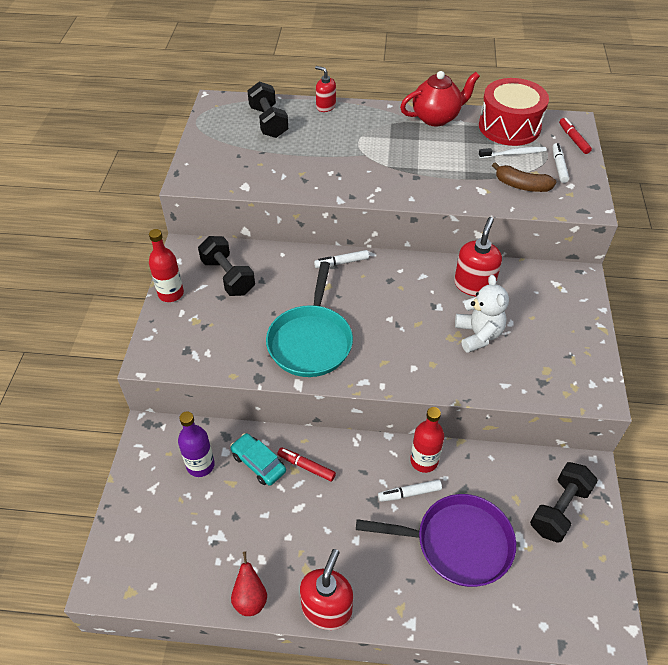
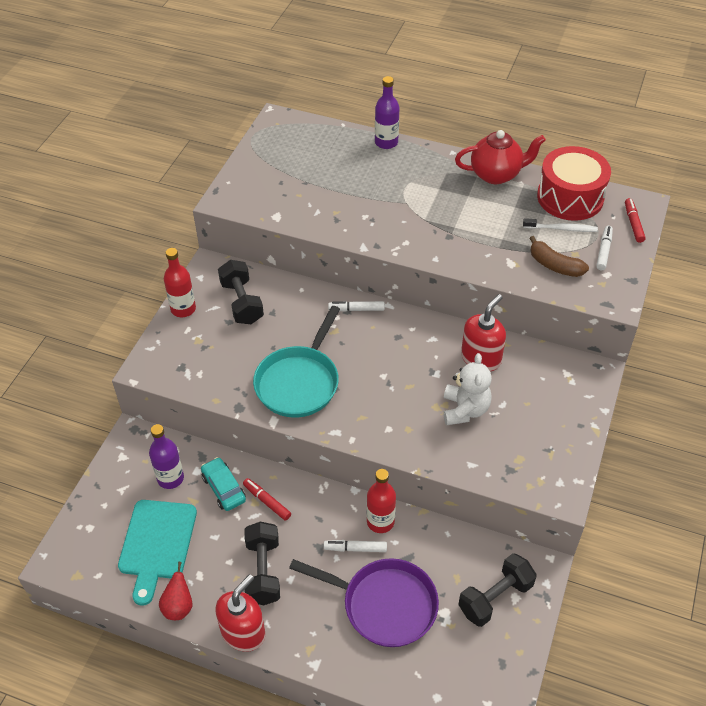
camera: 15 degrees right, 0 degrees up
black dumbbell [247,81,288,138] -> black dumbbell moved to [245,522,280,605]
red soap dispenser [315,66,336,112] -> purple bottle [375,76,400,149]
none -> turquoise cutting board [118,500,197,606]

